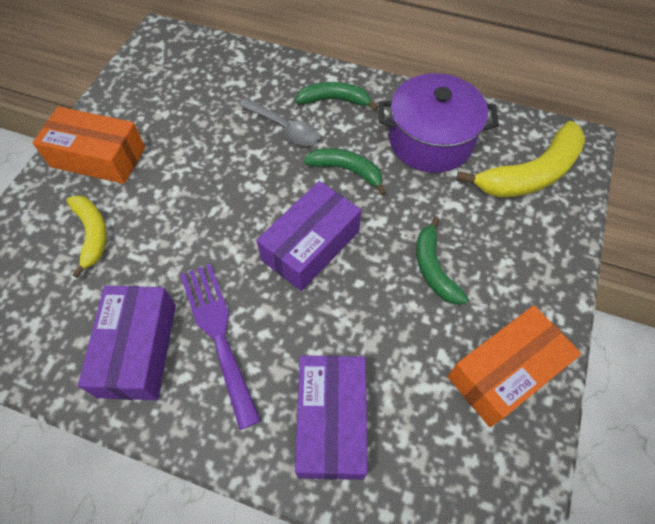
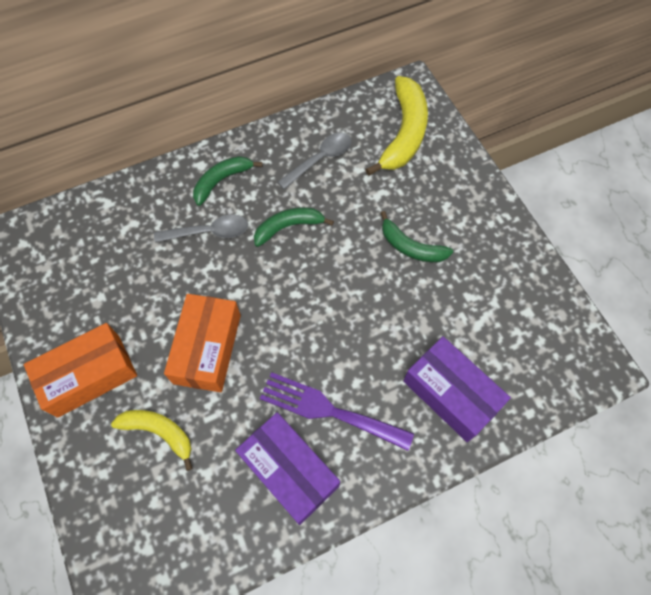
camera: 45 degrees left, 5 degrees up
purple box [256,181,361,291] -> none
purple pot [379,73,499,173] -> grey spoon [277,132,352,189]
orange box [448,306,581,427] -> orange box moved to [164,294,241,392]

